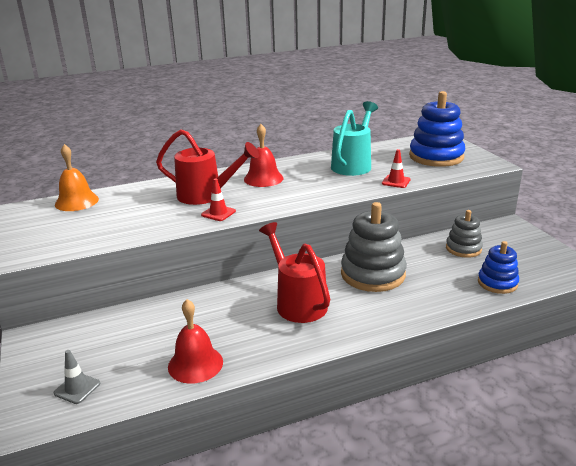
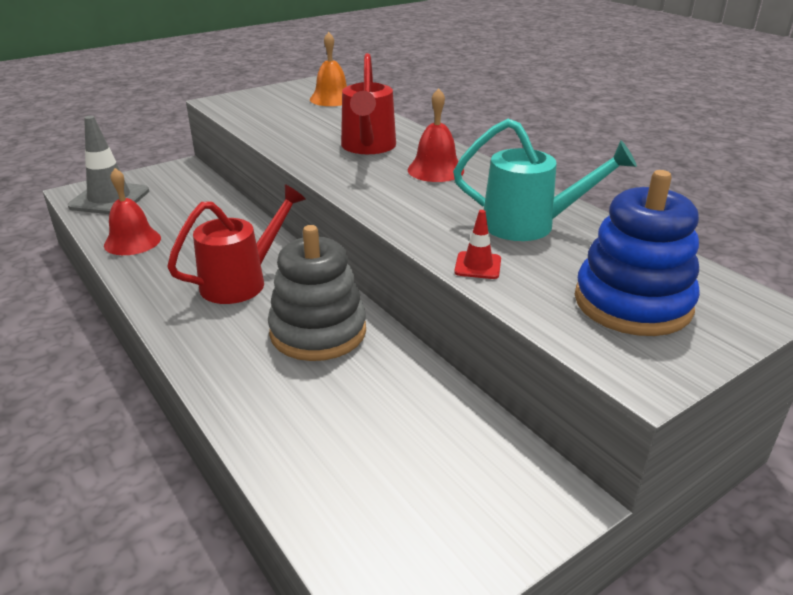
camera: 75 degrees right, 5 degrees up
grey traffic cone [54,350,100,404] -> grey traffic cone [68,116,149,214], size x2.07
red traffic cone [201,179,236,221] -> none
grey stacking toy [446,210,483,258] -> none
blue stacking toy [478,241,519,294] -> none

